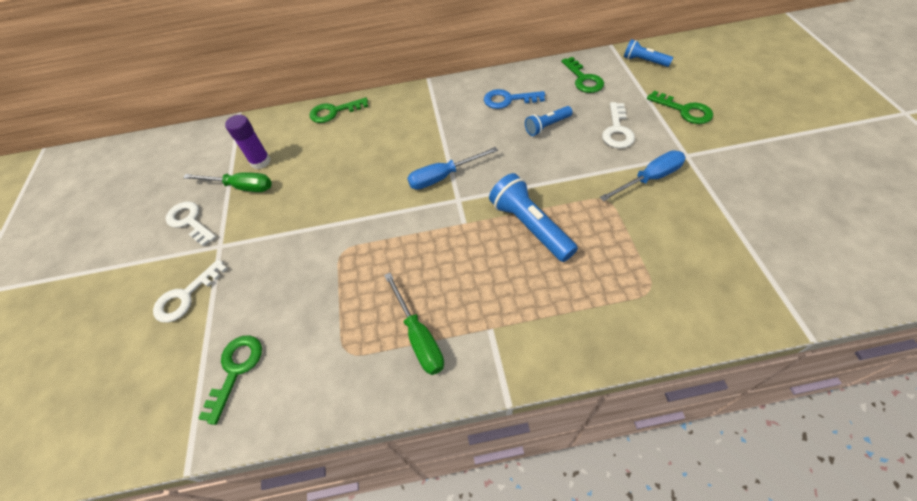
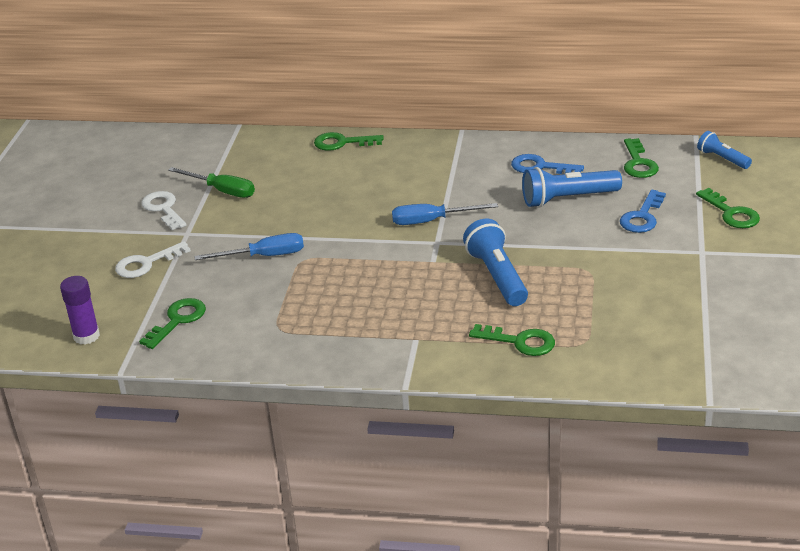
camera: 15 degrees right, 20 degrees down
purple glue stick [225,115,271,169] -> purple glue stick moved to [60,276,100,345]
green screwdriver [384,273,444,375] -> none
blue flashlight [525,106,573,136] -> blue flashlight [522,167,622,208], size x1.68
blue screwdriver [599,150,686,202] -> blue screwdriver moved to [194,233,304,260]
white key [602,102,635,148] -> blue key [620,190,666,233]
none -> green key [469,324,555,356]

